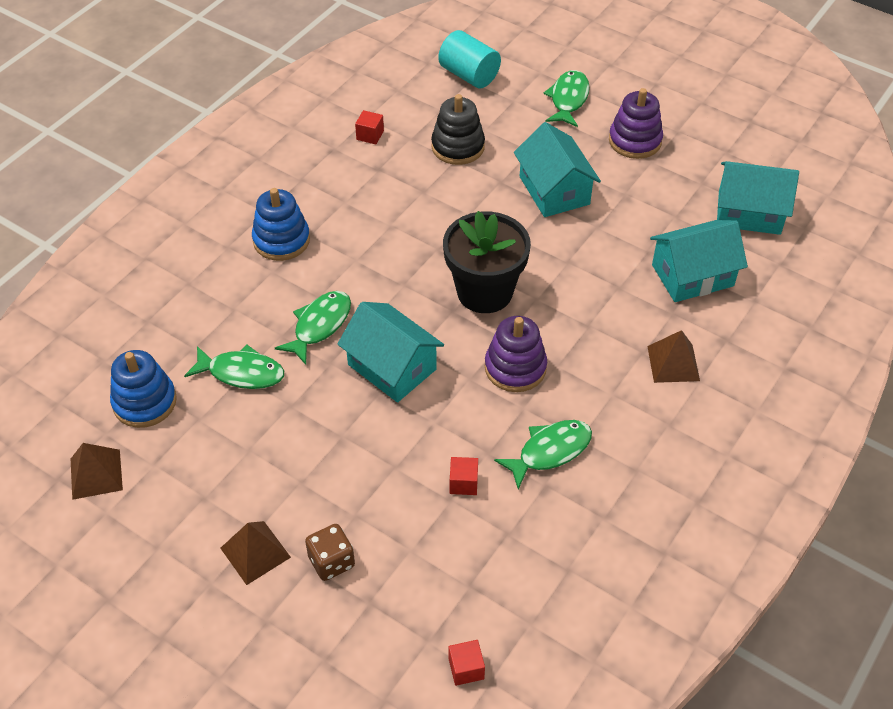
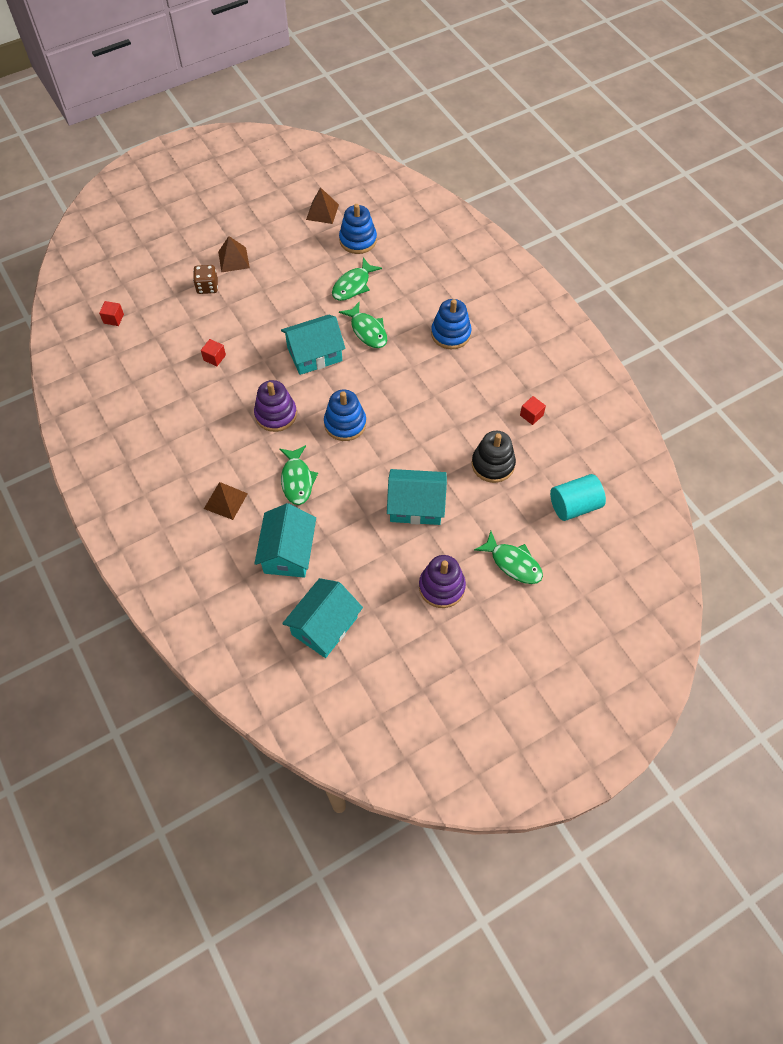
camera: 115 degrees right, 10 degrees up
black flower pot [443,211,531,313] -> blue stacking toy [324,389,366,441]
green fish [494,420,592,489] -> green fish moved to [279,445,318,505]

